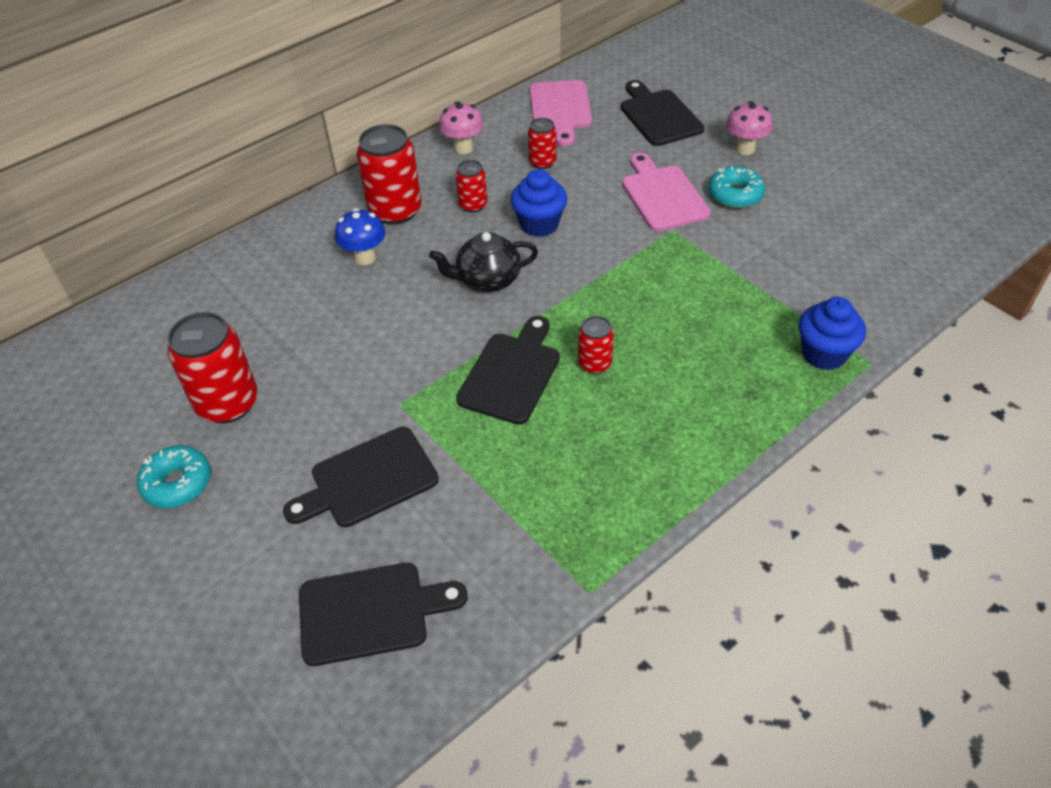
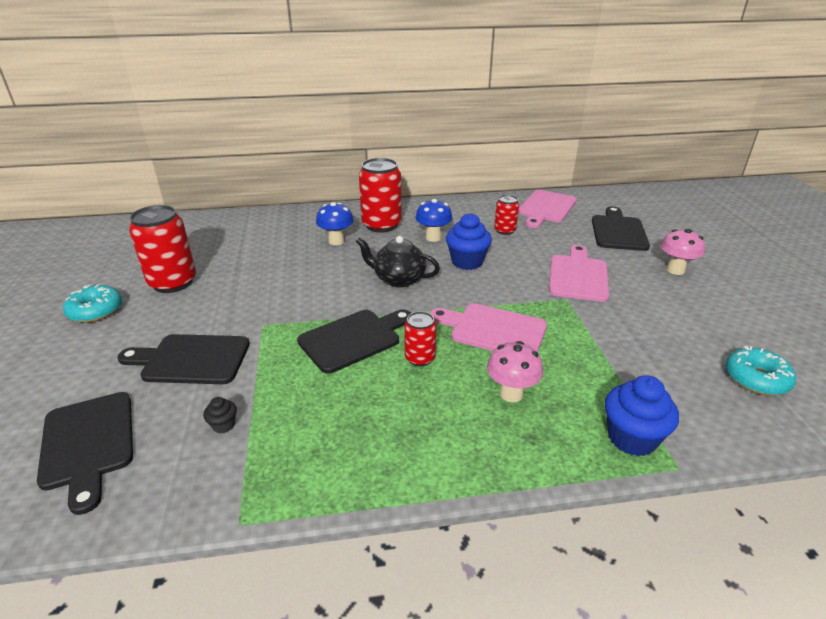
camera: 30 degrees right, 15 degrees down
black cutting board [299,563,468,666] -> black cutting board turned 45 degrees clockwise [37,392,133,515]
pink mushroom [439,101,484,154] -> pink mushroom moved to [487,341,543,403]
red can [456,160,487,213] -> blue mushroom [416,199,452,242]
turquoise donut [709,166,765,208] -> turquoise donut moved to [726,346,796,395]
none -> black cupcake [203,397,237,434]
none -> pink cutting board [430,304,547,353]

